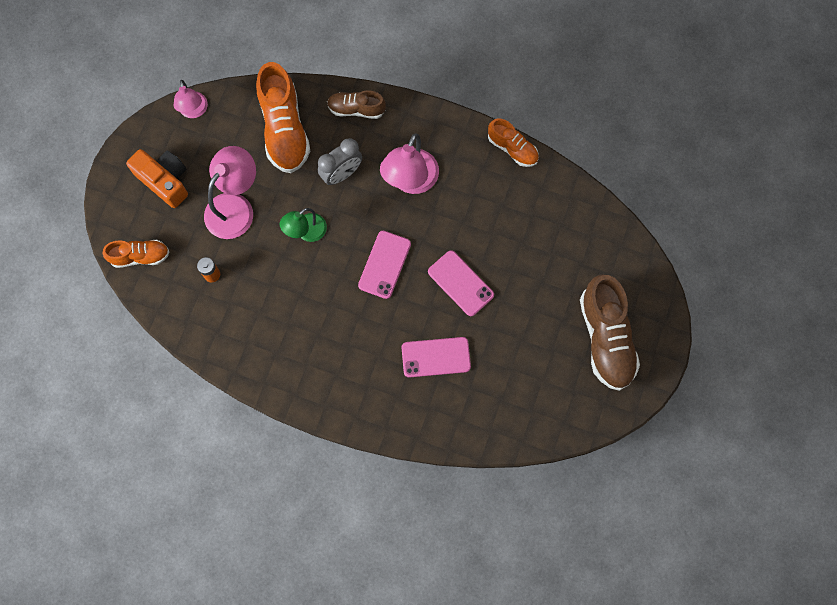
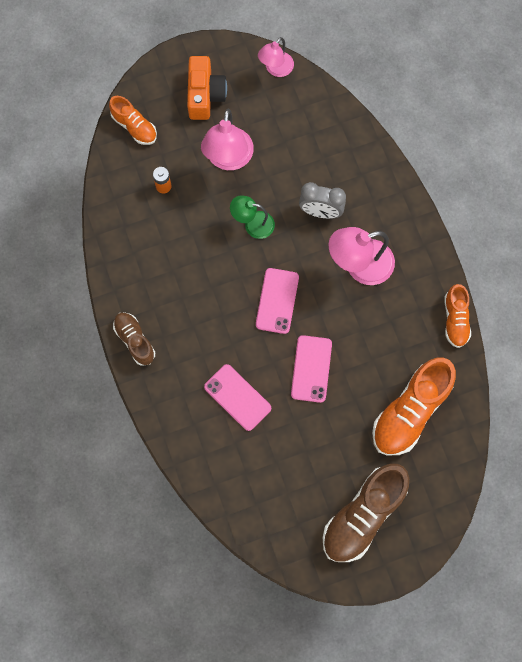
camera: 50 degrees right, 0 degrees up
pink lamp [204,146,256,239] -> pink lamp turned 105 degrees clockwise [201,109,254,170]
orange shoe [256,62,310,173] -> orange shoe moved to [372,357,456,455]
brown shoe [327,91,386,119] -> brown shoe moved to [113,312,155,366]
pink phone [358,231,411,299] -> pink phone turned 60 degrees counterclockwise [256,268,299,334]

